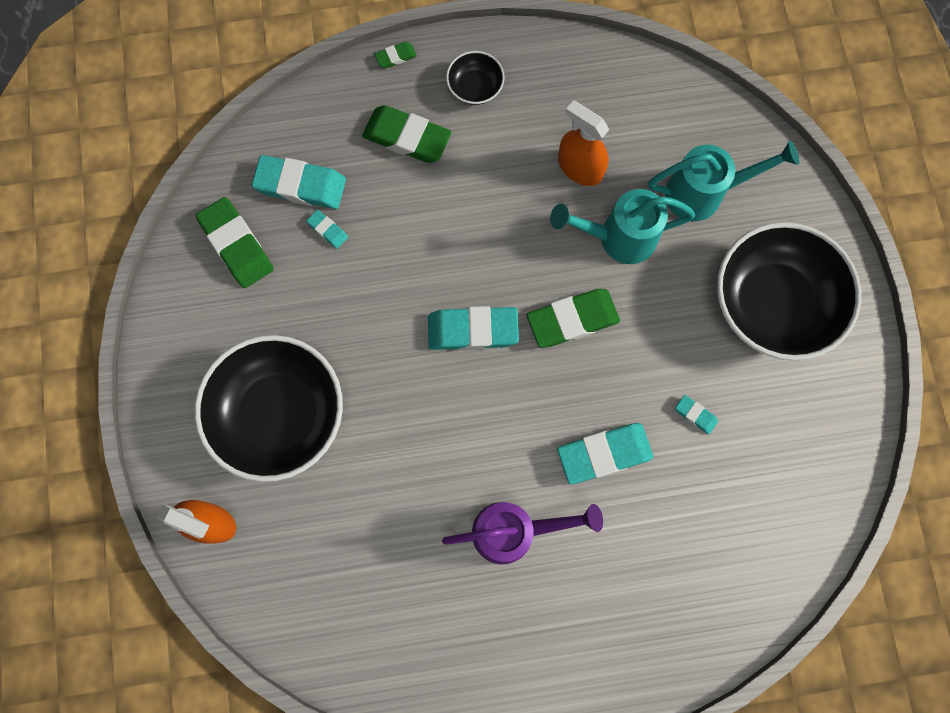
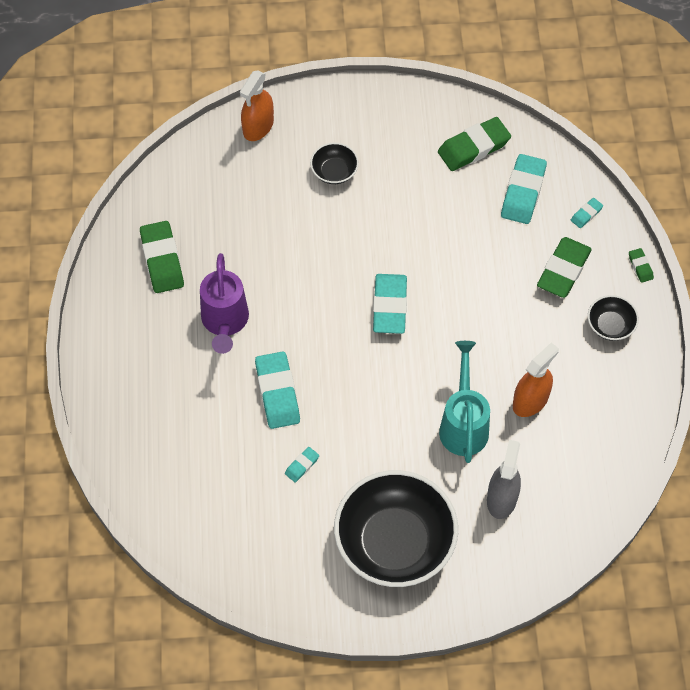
camera: 95 degrees right, 15 degrees down
black bowl [195,335,343,482] -> black bowl [310,143,359,184], size x0.44
turquoise eraser [306,210,348,249] -> turquoise eraser moved to [571,198,603,228]
green eraser [527,289,620,348] -> green eraser moved to [140,221,184,293]
turquoise watering can [648,141,799,221] -> grey spray bottle [487,440,521,519]

